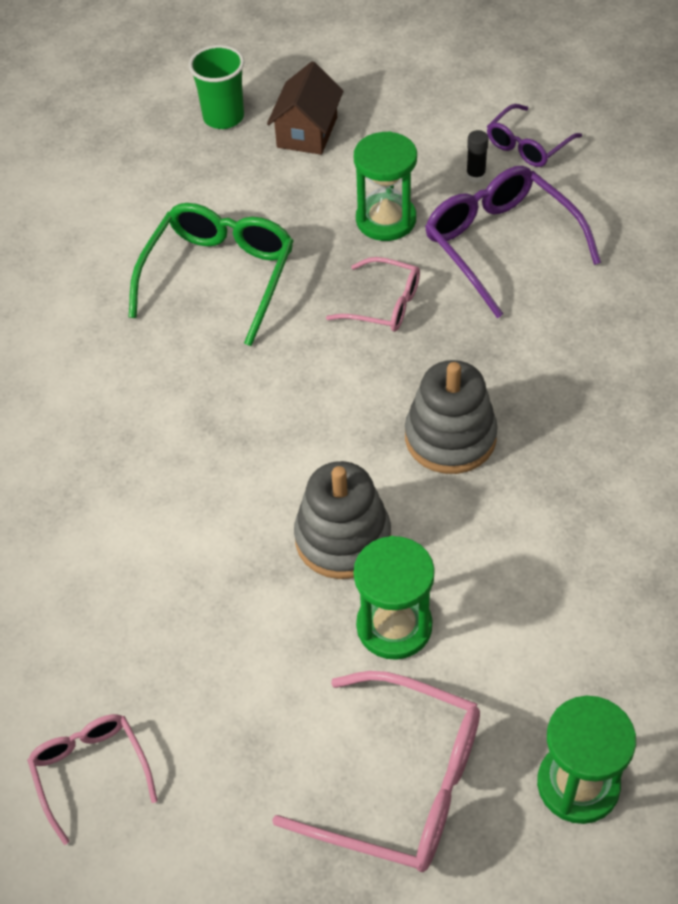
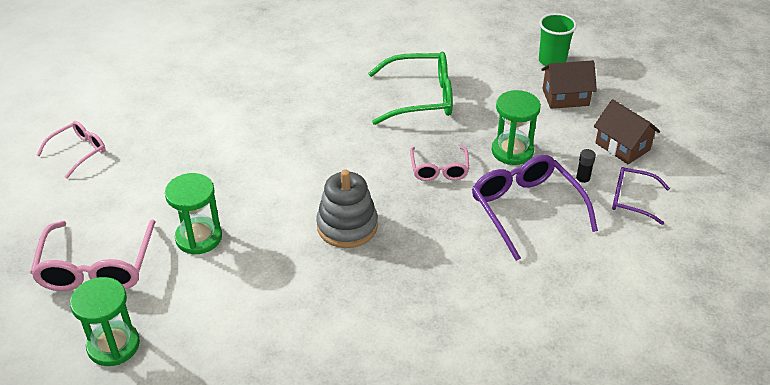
camera: 65 degrees right, 10 degrees down
grey stacking toy [294,461,391,579] -> none
purple glasses [425,166,601,318] -> purple glasses turned 60 degrees counterclockwise [472,155,598,261]
none -> brown house [594,99,660,165]

